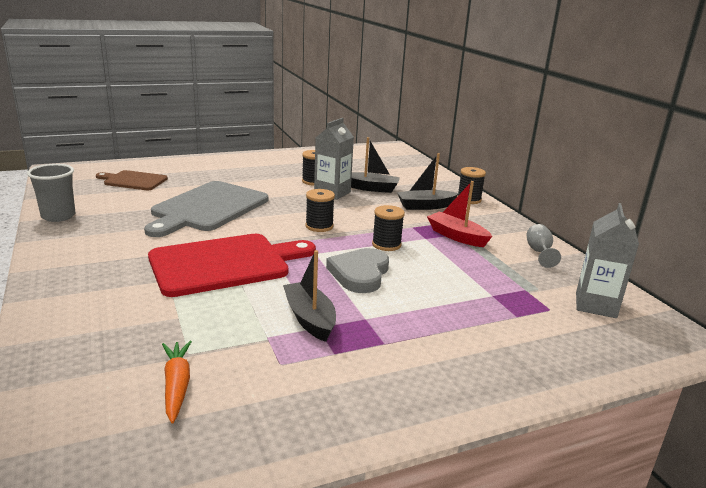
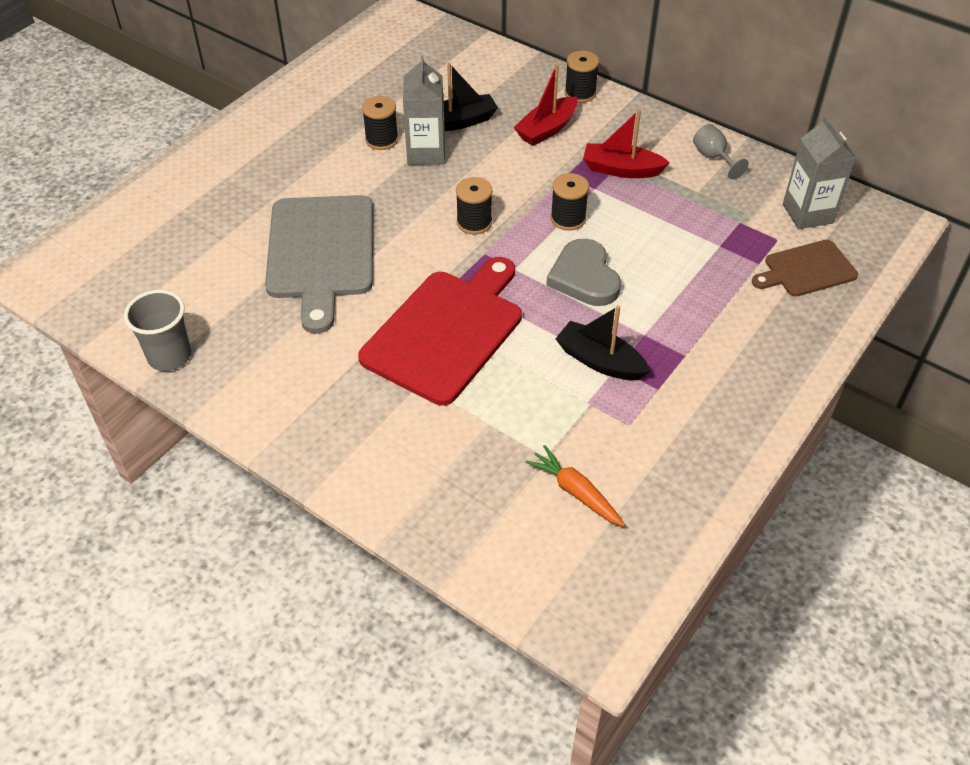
camera: 30 degrees left, 25 degrees up
brown cutting board [96,170,168,190] -> brown cutting board moved to [752,240,858,297]
black boat [397,153,459,210] -> red boat [514,64,578,146]

